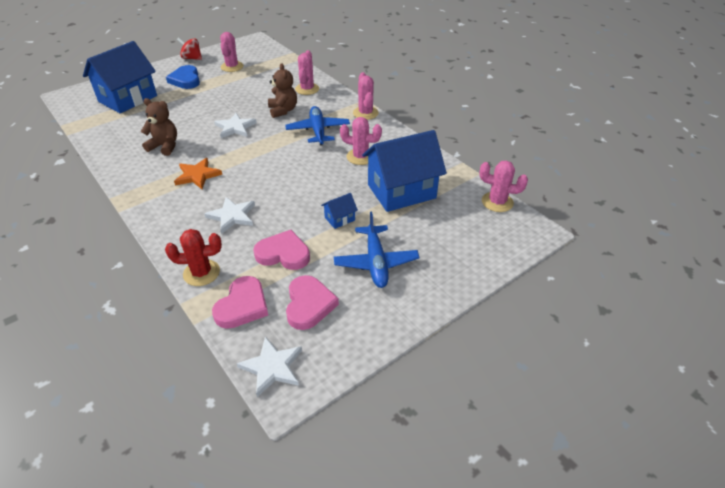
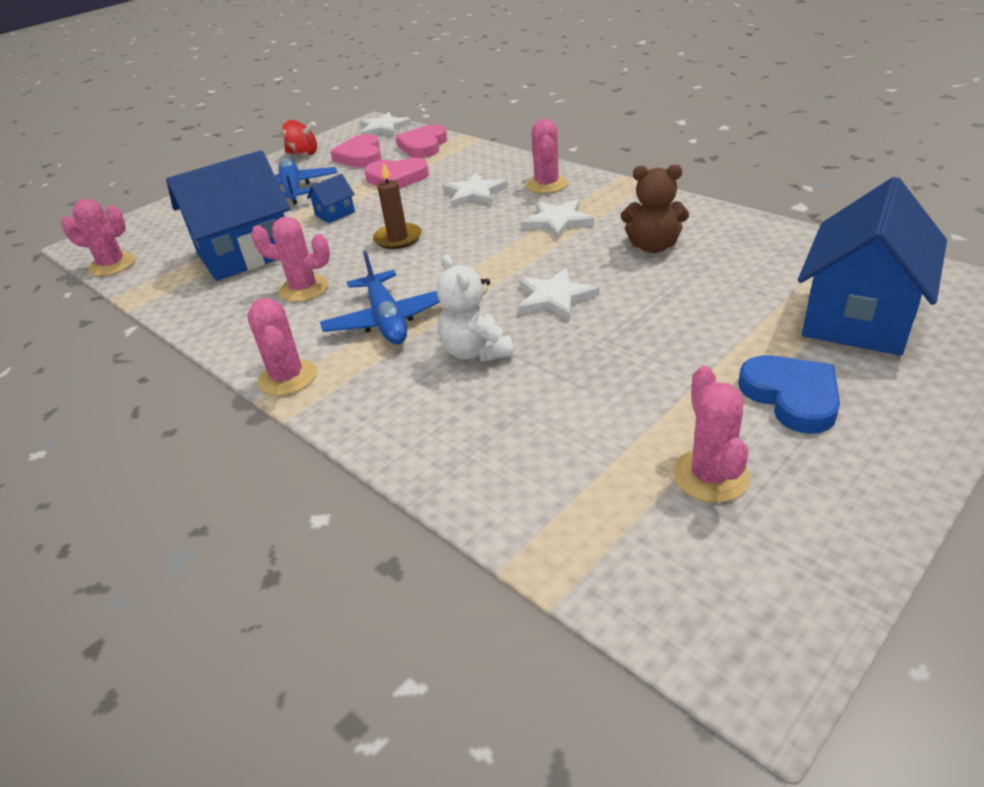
camera: 175 degrees right, 5 degrees down
red cactus [165,229,222,286] -> none
orange star [174,158,222,189] -> white star [521,199,594,240]
red spinning top [177,37,202,60] -> red spinning top moved to [282,120,317,156]
brown teddy bear [268,63,297,118] -> white teddy bear [436,255,514,362]
pink cactus [295,50,319,95] -> pink cactus moved to [526,119,568,193]
none -> brown candle [373,162,422,249]

